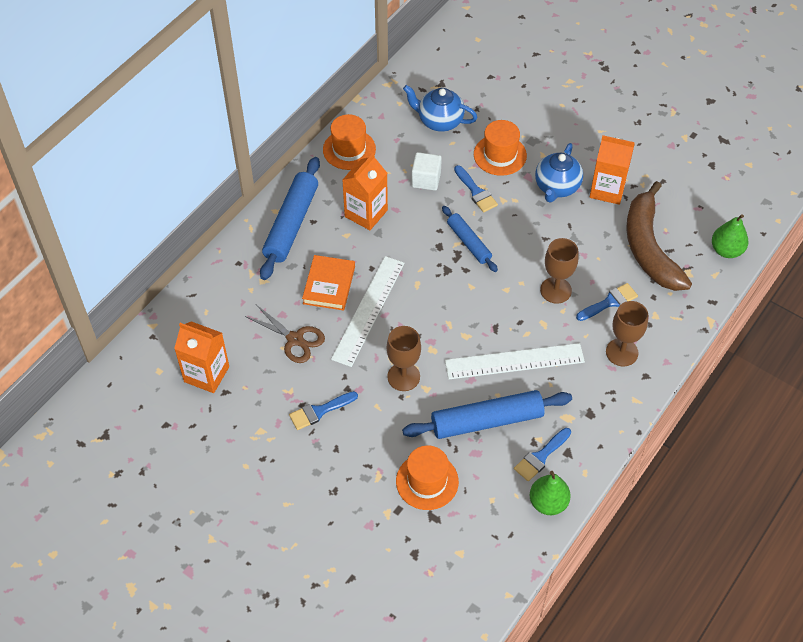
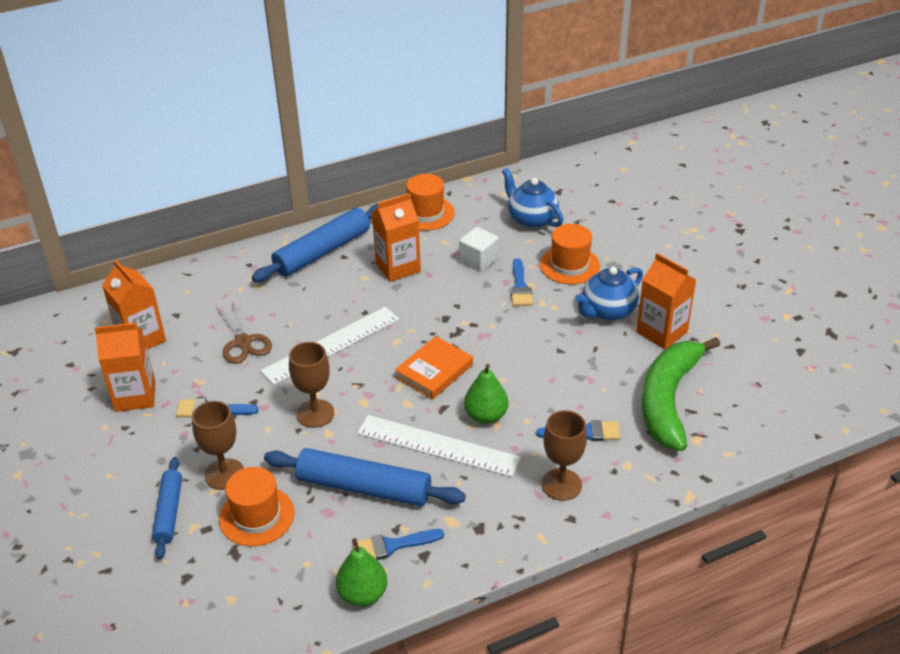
camera: 30 degrees right, 15 degrees down
orange book [302,255,355,311] -> orange book moved to [395,336,473,400]
blue rolling pin [442,206,498,272] -> blue rolling pin moved to [152,457,182,559]
brown goblet [540,238,579,304] -> brown goblet moved to [192,401,244,490]
brown banana [626,181,692,291] -> green banana [642,337,720,451]
green pear [712,214,749,258] -> green pear moved to [464,364,509,424]
none -> orange carton [94,323,155,412]

